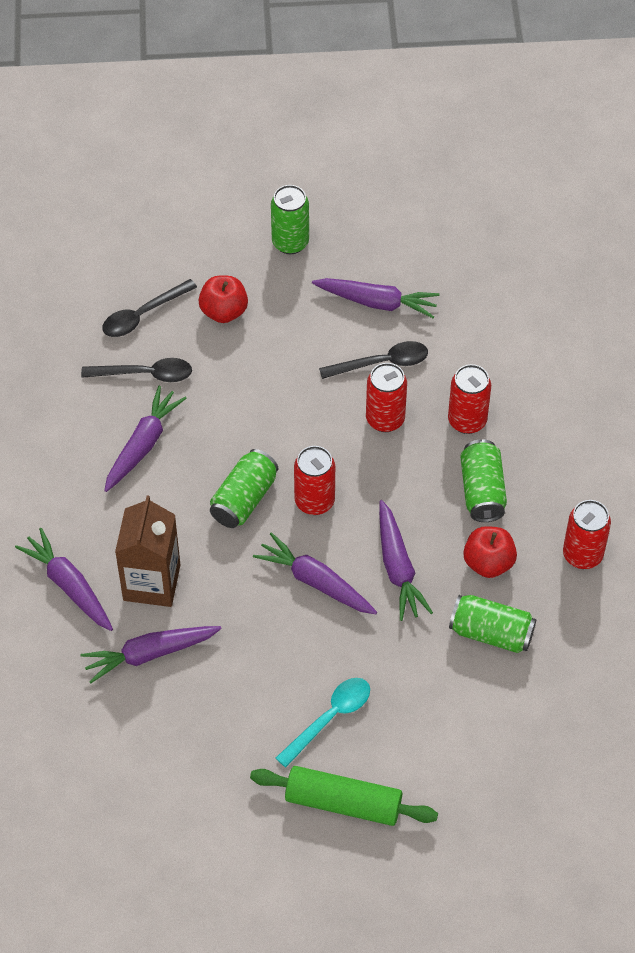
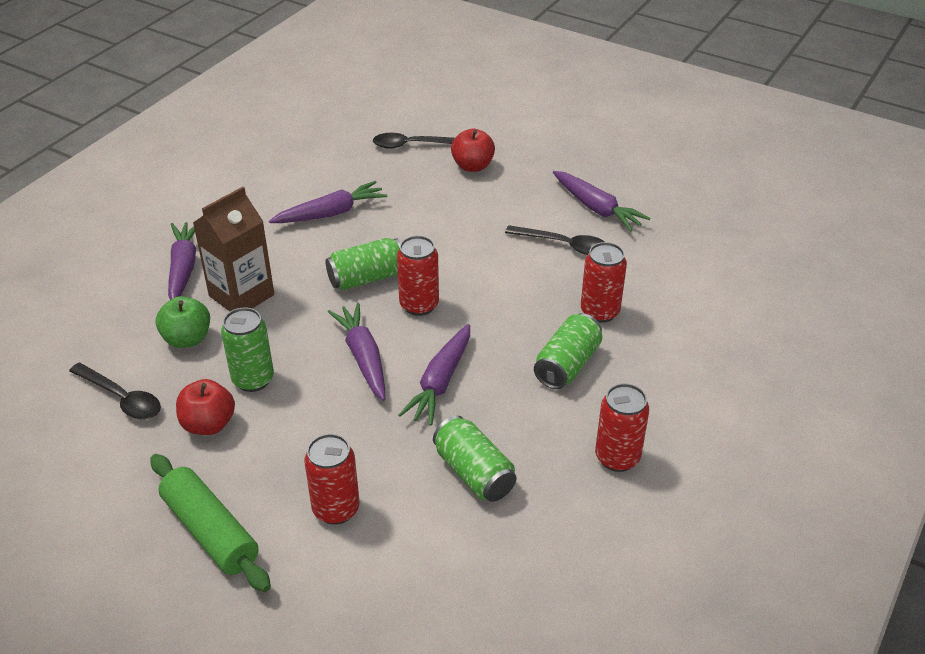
camera: 35 degrees right, 15 degrees down
black spoon [81,358,192,382] -> black spoon moved to [69,363,161,419]
purple carrot [81,626,222,683] -> green apple [156,296,210,348]
green can [271,185,309,254] -> green can moved to [221,307,274,392]
turquoise spoon [276,678,370,767] -> none
red can [366,363,407,432] -> red can moved to [304,434,360,525]
red apple [463,526,517,578] -> red apple moved to [176,379,235,435]

